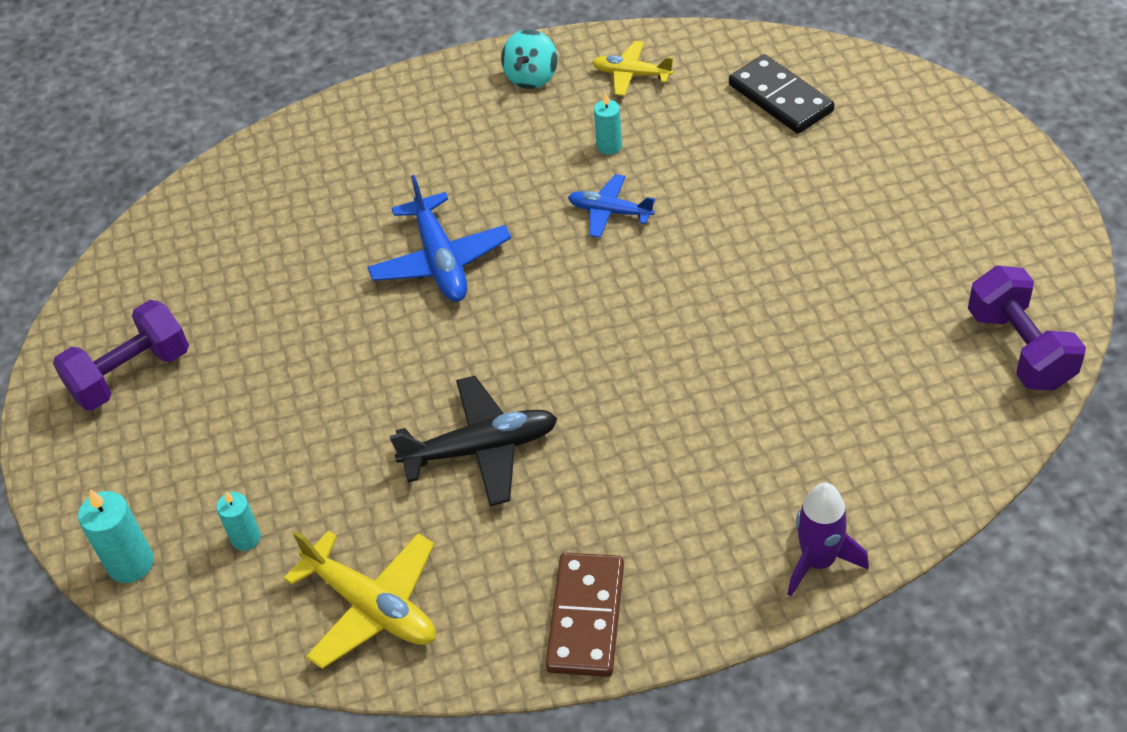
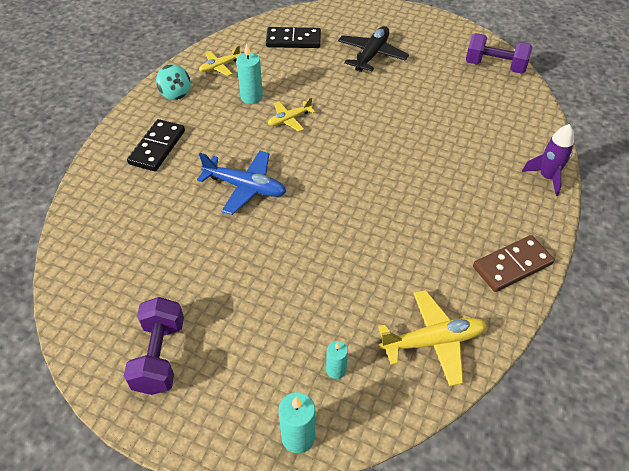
camera: 55 degrees left, 0 degrees up
black plane [390,376,558,506] -> black plane moved to [338,26,409,72]
brown domino [546,552,624,677] -> brown domino turned 75 degrees counterclockwise [473,235,555,292]
blue plane [568,174,655,238] -> yellow plane [268,97,315,132]
turquoise candle [594,93,622,155] -> turquoise candle [236,43,263,104], size x1.55
none -> black domino [127,119,185,171]

